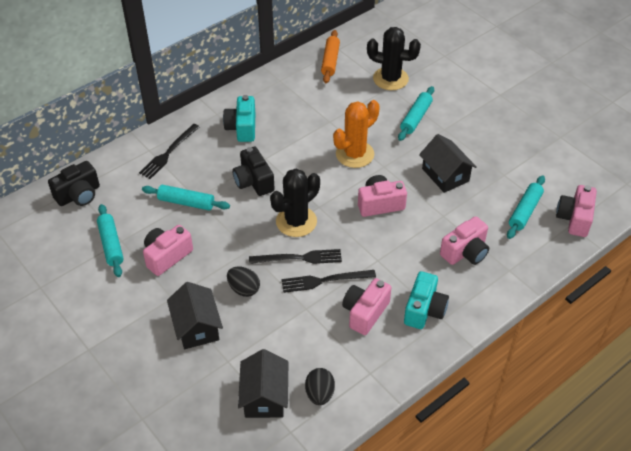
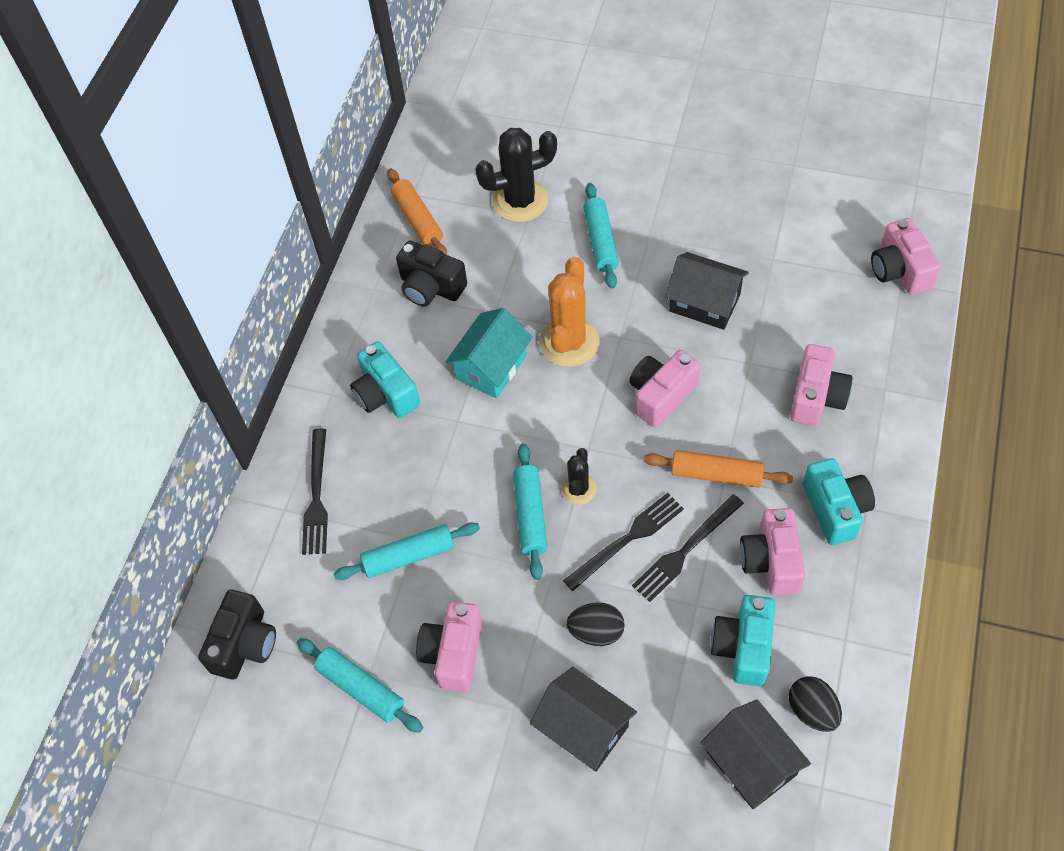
camera: 30 degrees left, 10 degrees up
black camera [232,147,275,196] -> black camera moved to [396,241,467,307]
black cactus [270,169,320,237] -> black cactus [561,448,597,505], size x0.55
turquoise rolling pin [507,175,545,239] -> turquoise rolling pin moved to [513,443,547,580]
none -> turquoise house [445,308,533,398]
none -> orange rolling pin [643,450,793,488]
none -> turquoise camera [711,595,775,687]

